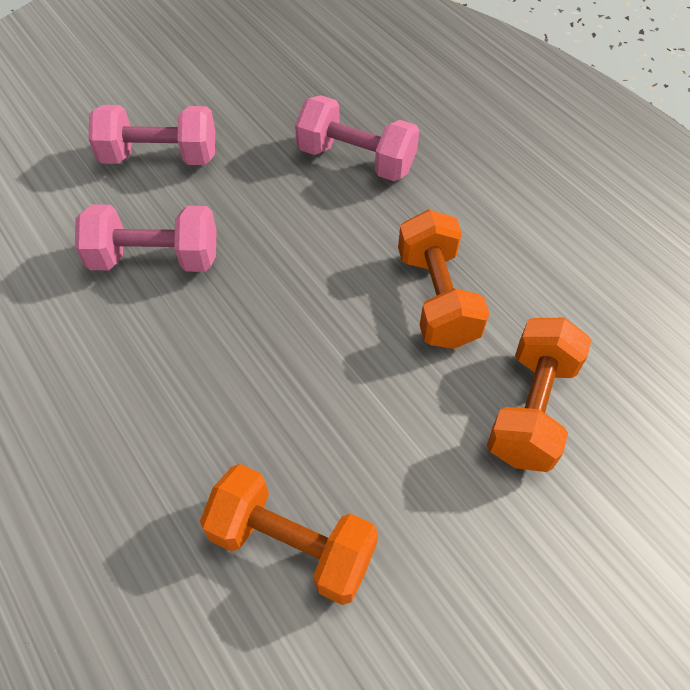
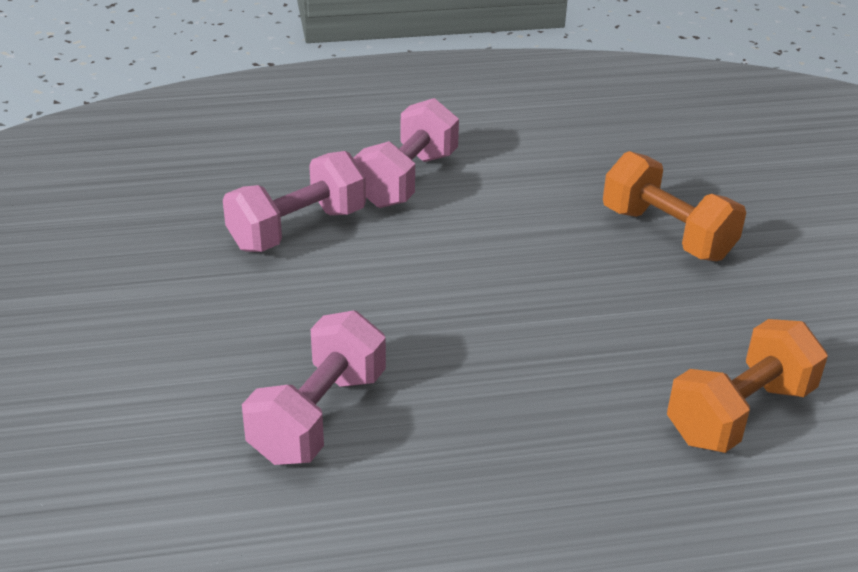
camera: 65 degrees left, 20 degrees down
pink dumbbell [88,105,215,165] -> pink dumbbell moved to [354,98,459,208]
orange dumbbell [398,209,490,349] -> none

